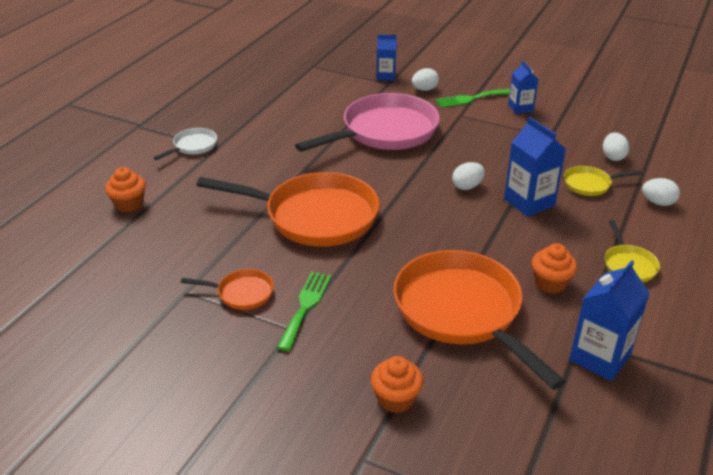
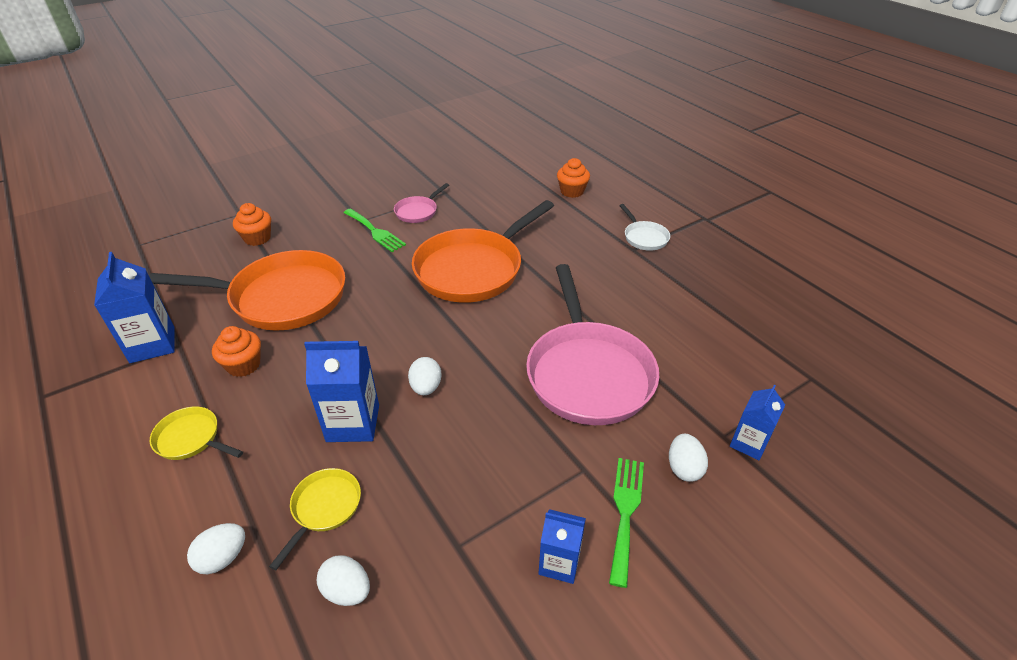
camera: 120 degrees right, 5 degrees up
orange pan [181,269,274,310] -> pink pan [394,183,449,223]

